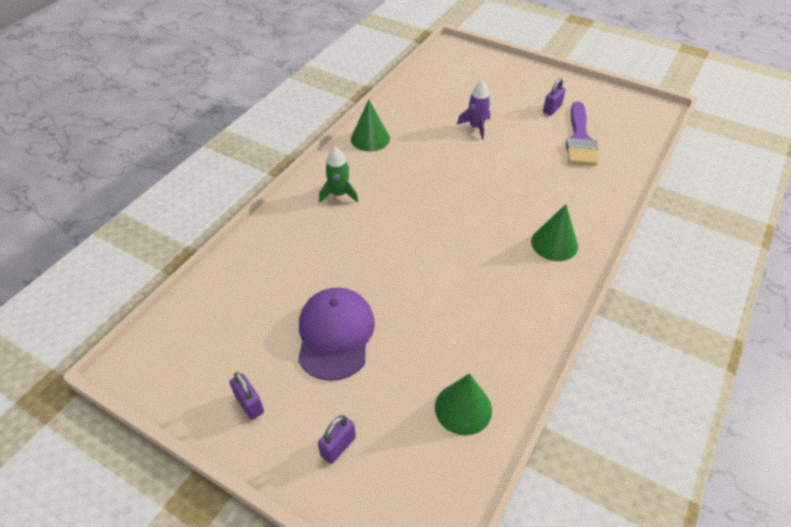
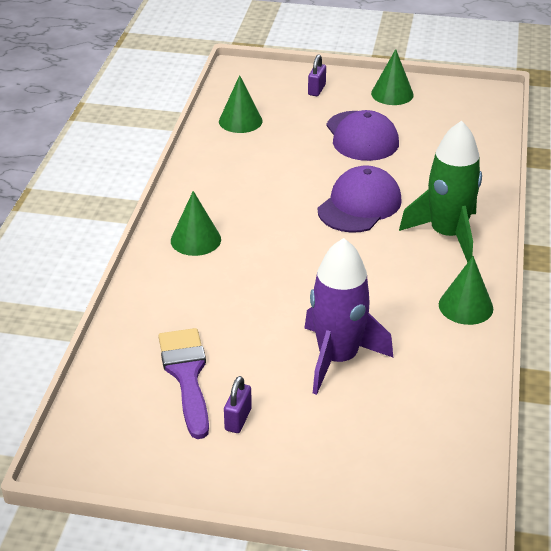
camera: 160 degrees right, 10 degrees down
purple padlock [230,372,264,420] -> green cone [371,49,414,105]
green rocket [319,147,359,203] -> green rocket [399,121,482,263], size x1.88
purple rocket [457,80,490,140] -> purple rocket [304,238,393,395], size x1.88
none -> purple cap [318,165,402,233]

